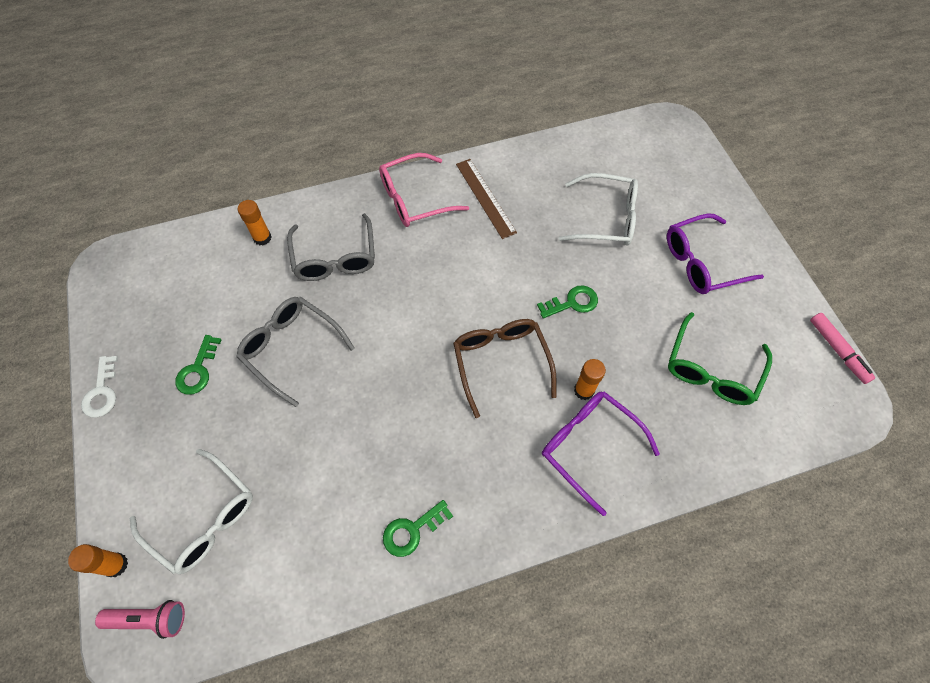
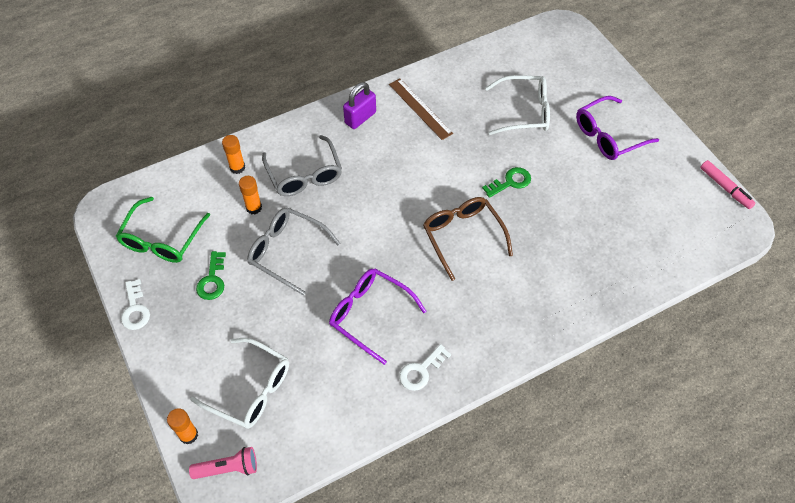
camera: 10 degrees left, 5 degrees down
pink glasses [379,153,469,227] -> purple padlock [343,82,376,129]
green key [383,500,453,557] -> white key [399,344,451,391]
purple glasses [542,391,660,516] -> purple glasses moved to [329,269,426,365]
orange glue stick [574,359,606,400] -> orange glue stick moved to [239,176,262,214]
green glasses [668,312,772,405] -> green glasses moved to [116,197,210,263]

